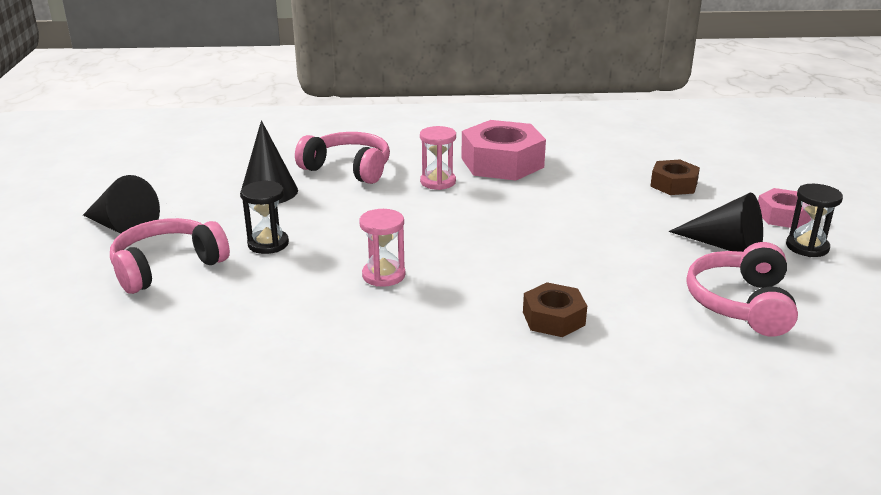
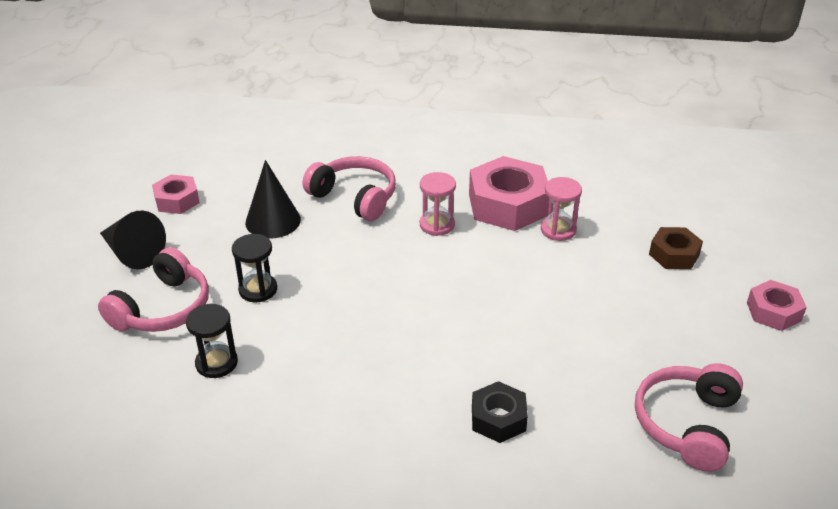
camera: 10 degrees right, 10 degrees up
pink headphones [110,218,230,294] -> pink headphones turned 150 degrees clockwise [98,247,209,332]
pink hourglass [359,209,405,287] -> pink hourglass moved to [541,177,582,241]
brown nut [523,282,587,337] -> black nut [472,381,528,443]
black cone [669,193,763,252] -> none
black hourglass [786,184,843,257] -> black hourglass moved to [186,304,238,378]
none -> pink nut [152,174,200,214]

